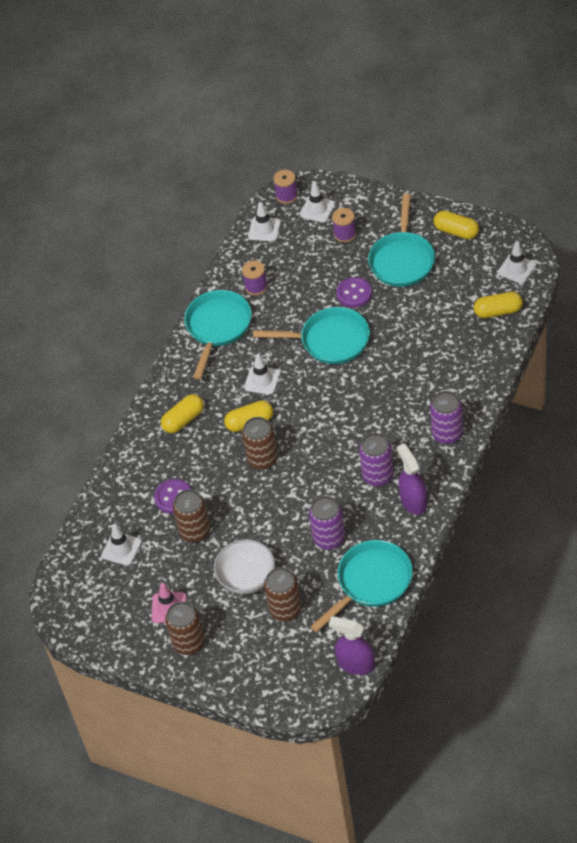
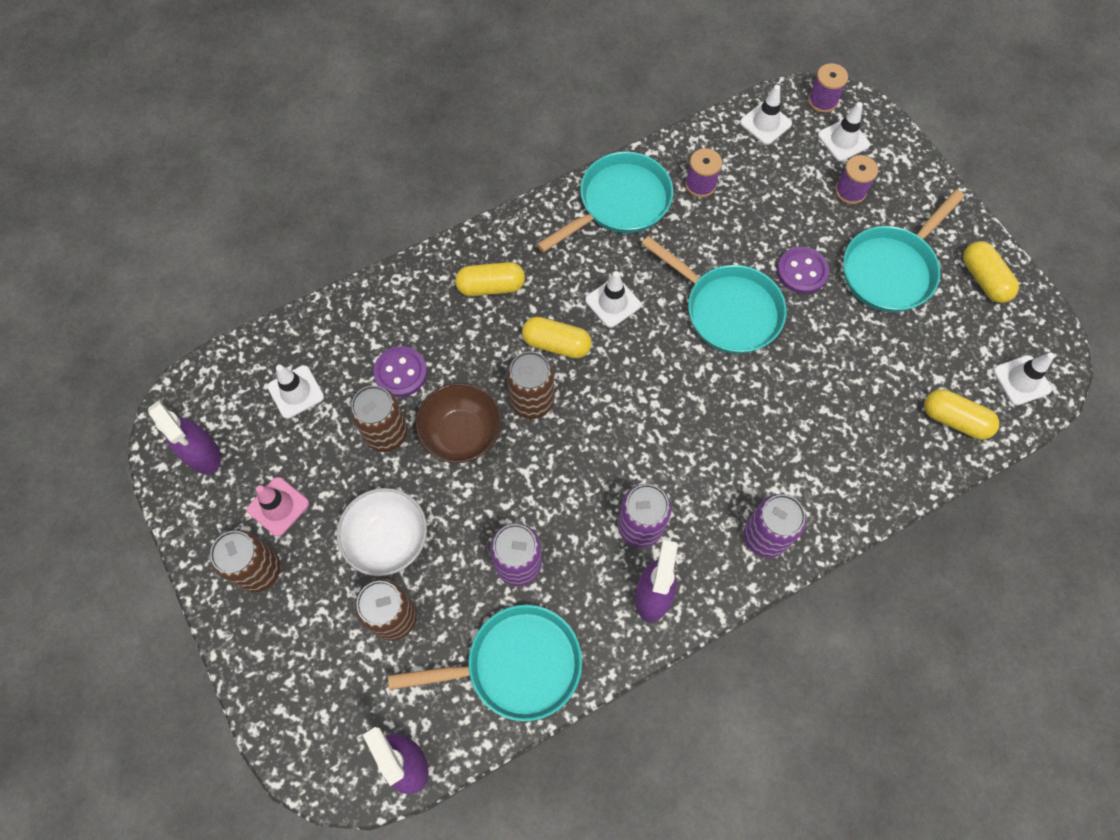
camera: 30 degrees right, 15 degrees up
none -> purple spray bottle [148,401,221,474]
none -> brown bowl [415,383,502,463]

